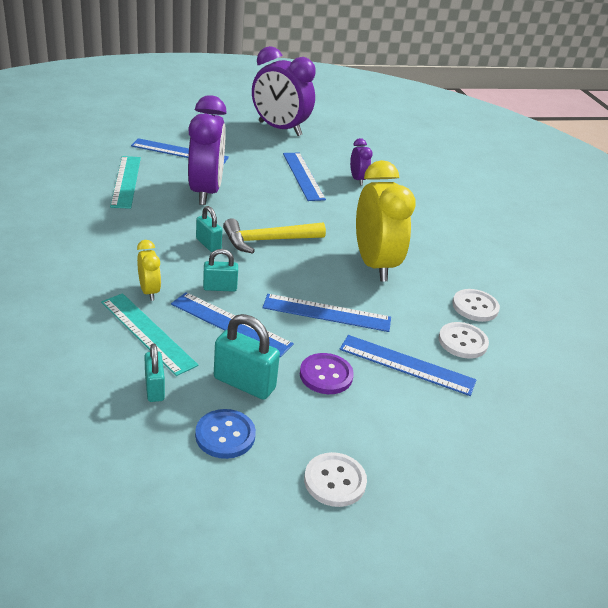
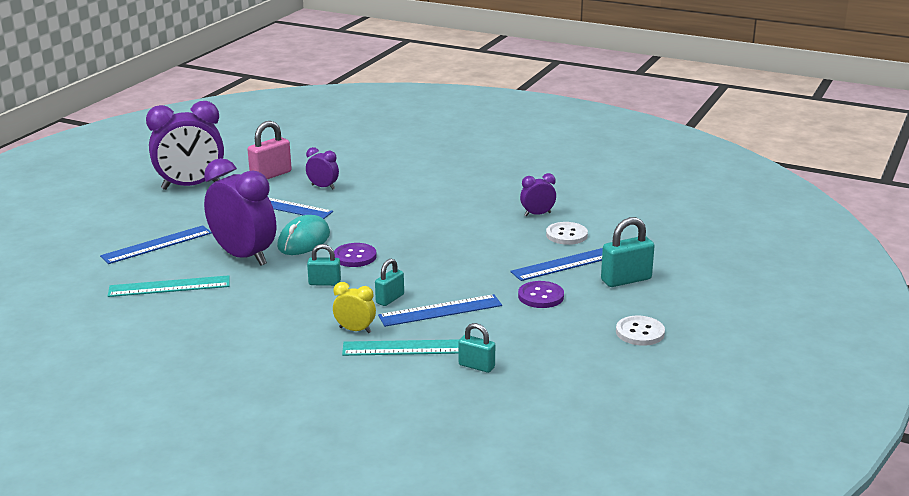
camera: 45 degrees left, 10 degrees down
turquoise ruler [110,156,141,209] -> turquoise ruler turned 45 degrees counterclockwise [108,275,230,297]
blue button [195,409,256,459] -> none
turquoise padlock [214,314,280,400] -> turquoise padlock moved to [601,217,654,287]
yellow hammer [223,218,326,254] -> purple button [334,243,377,267]
blue ruler [263,294,391,332] -> none
yellow clock [356,160,416,282] -> none
white button [452,289,500,322] -> purple clock [520,173,556,217]
none -> pink padlock [247,121,292,179]
none -> turquoise mouse [277,215,330,255]

